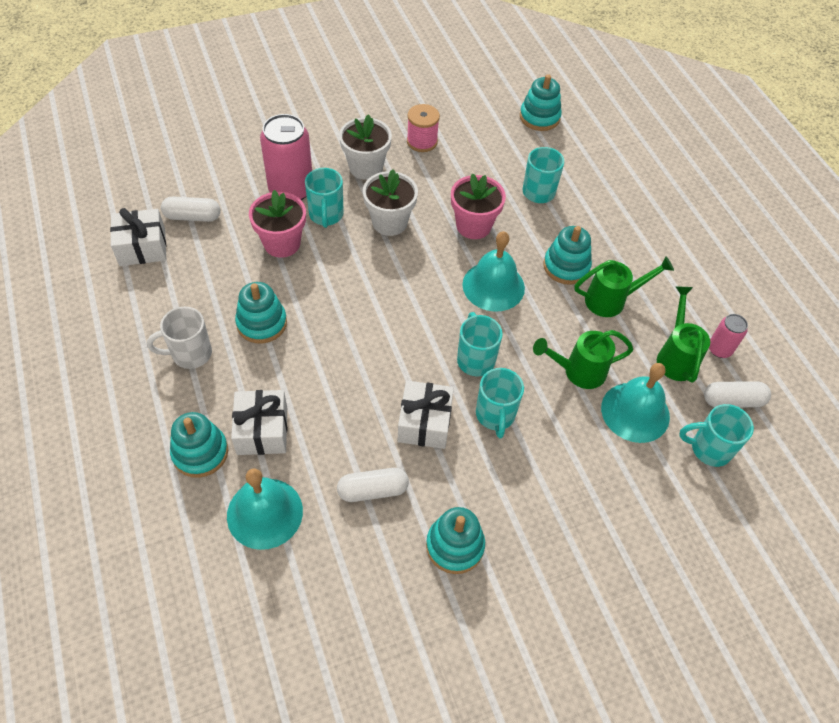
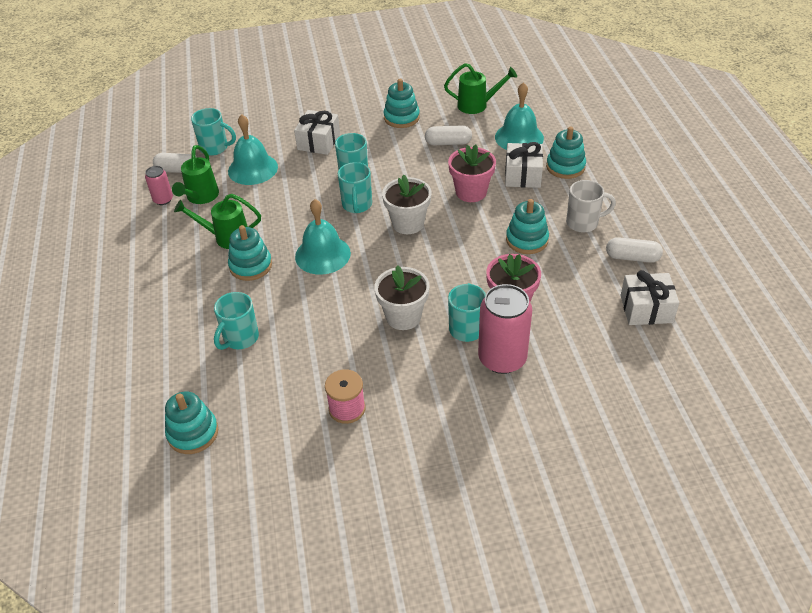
camera: 165 degrees left, 10 degrees down
white capsule [161,197,221,222] -> white capsule moved to [606,237,663,263]
white flower pot [339,114,392,180] -> white flower pot moved to [382,175,431,234]
white gift [398,381,454,449] -> white gift moved to [294,110,340,155]
pink flower pot [451,173,506,239] -> pink flower pot moved to [448,144,496,202]
green watering can [533,330,634,389] -> green watering can moved to [444,63,517,114]

